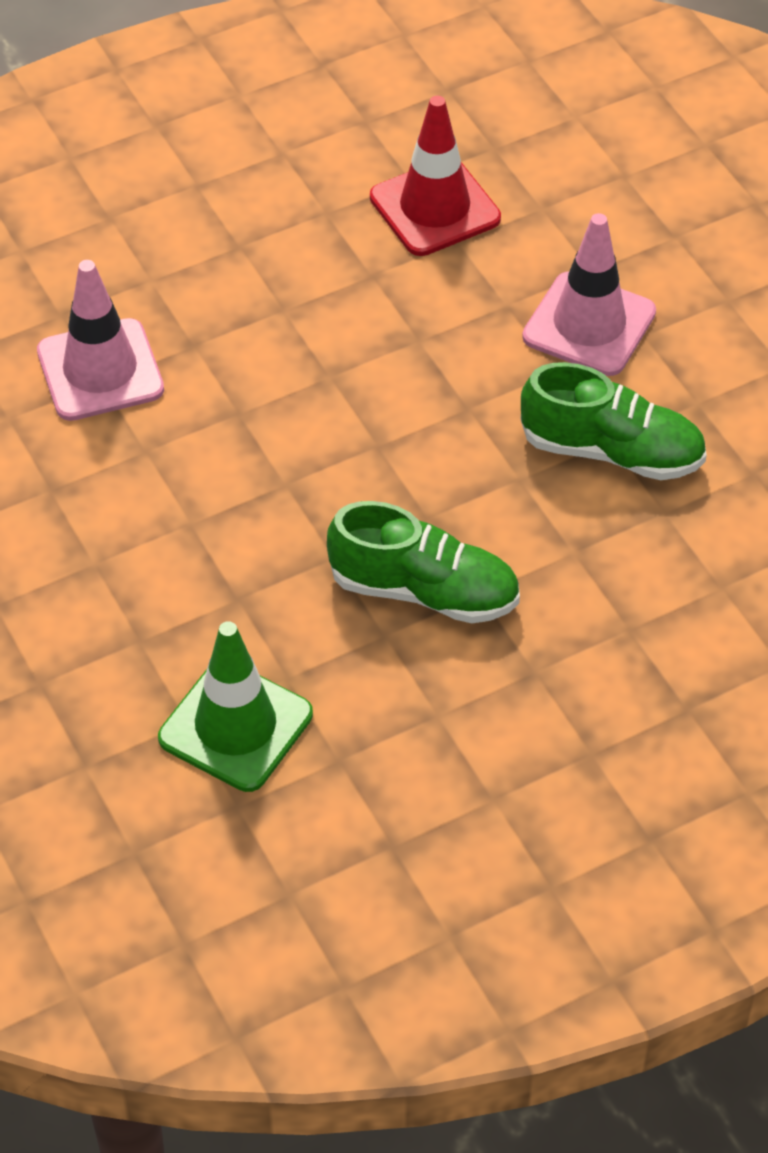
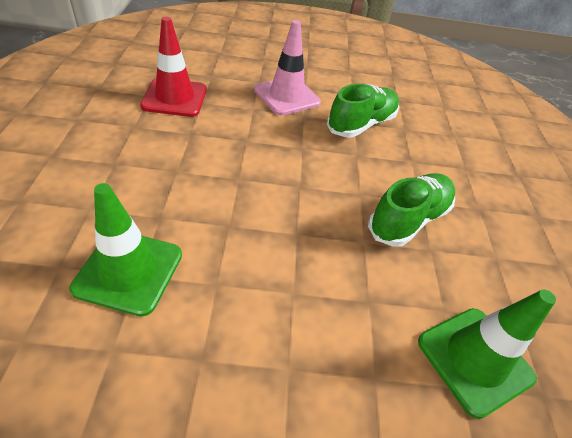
camera: 65 degrees left, 5 degrees down
pink traffic cone [37,260,164,421] -> green traffic cone [69,183,182,317]

